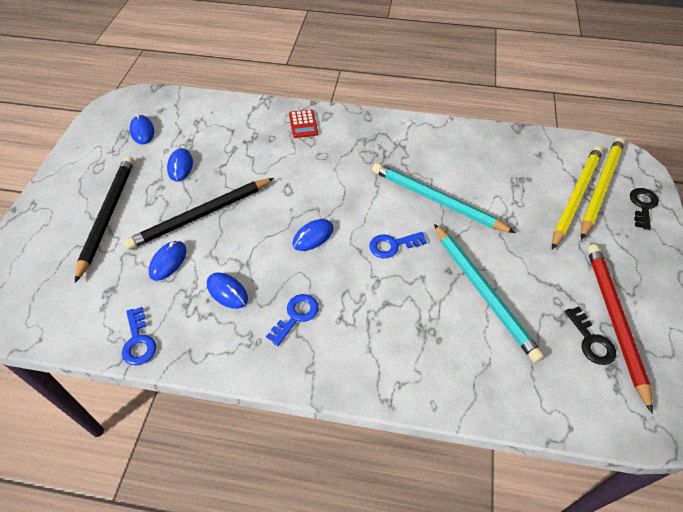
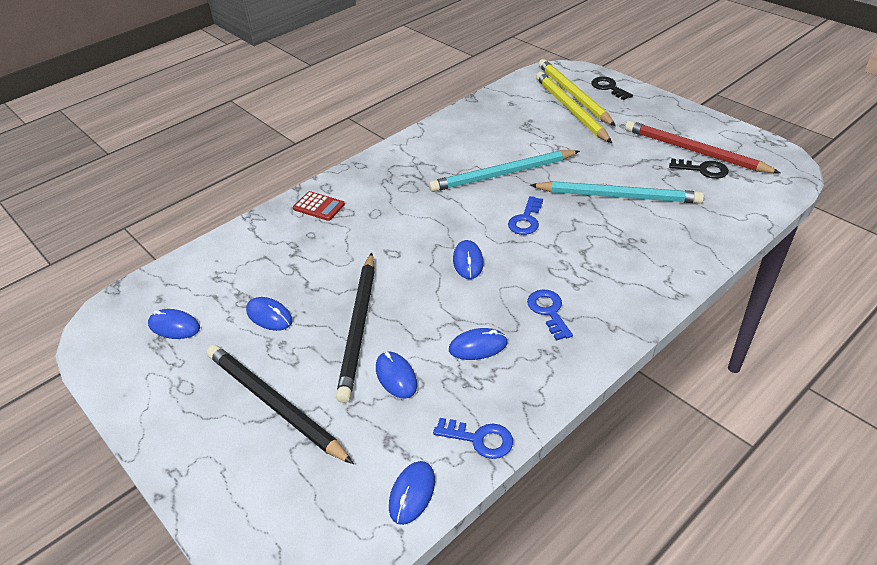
camera: 50 degrees left, 10 degrees down
none -> blue mouse [389,461,435,525]

